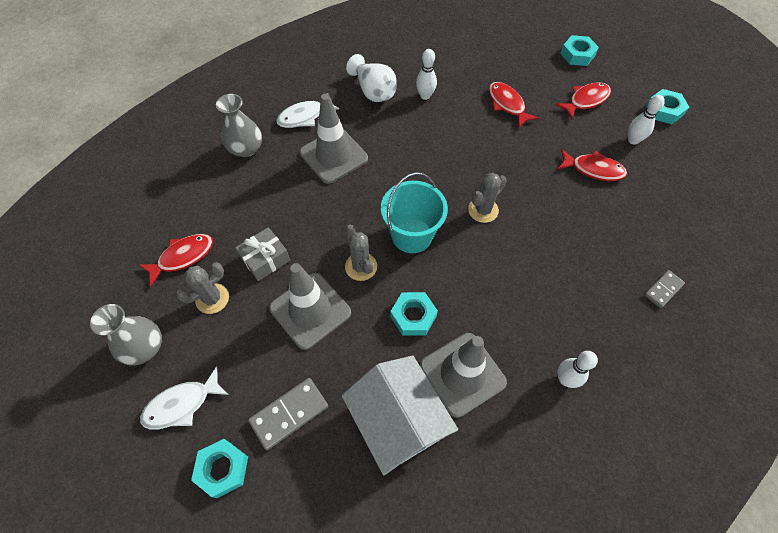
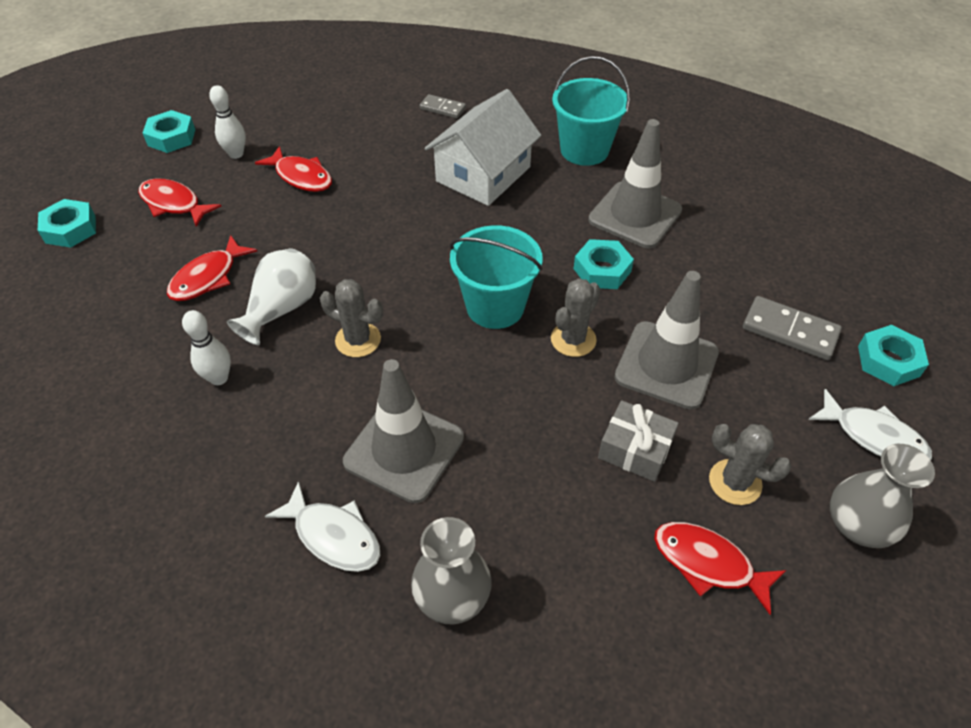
camera: 115 degrees left, 10 degrees down
white house [342,355,458,475] -> white house moved to [425,89,541,206]
white vase [346,54,397,102] -> white vase moved to [227,248,316,345]
grey cactus [468,173,507,223] -> grey cactus moved to [320,279,383,357]
red fish [557,149,627,181] -> red fish turned 135 degrees clockwise [255,146,332,192]
white bowling pin [557,351,598,388] -> turquoise bucket [552,56,630,166]

